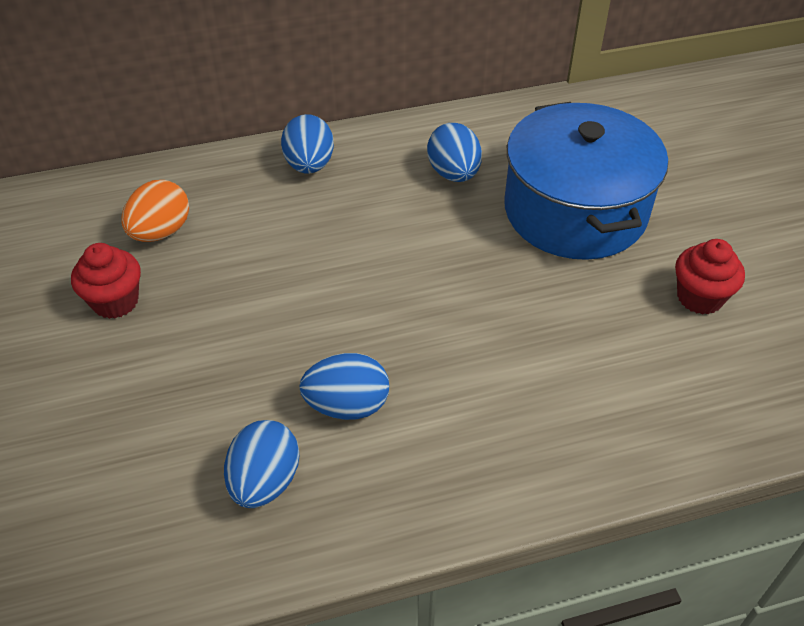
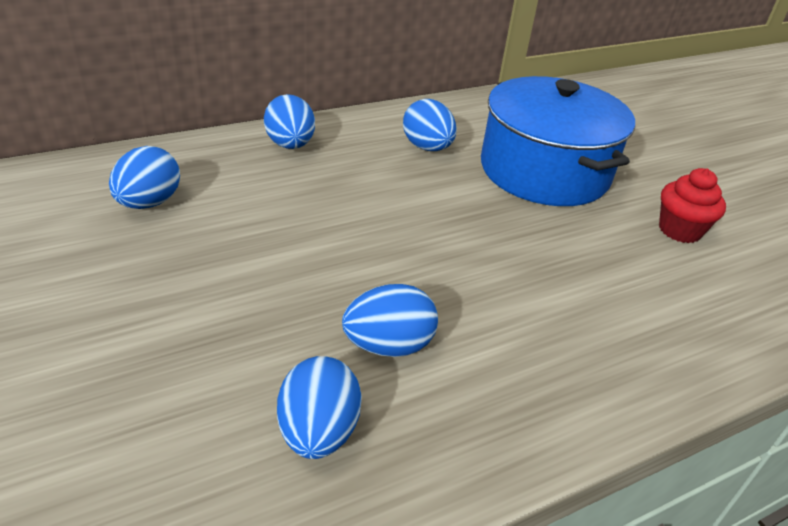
camera: 15 degrees left, 10 degrees down
red cupcake [71,243,141,319] -> none
orange egg [122,180,189,242] -> blue egg [109,146,180,209]

